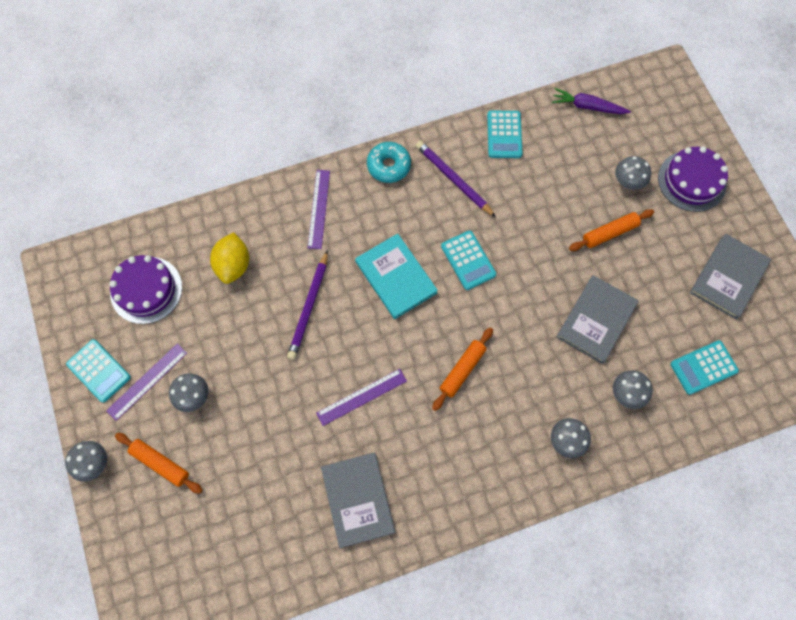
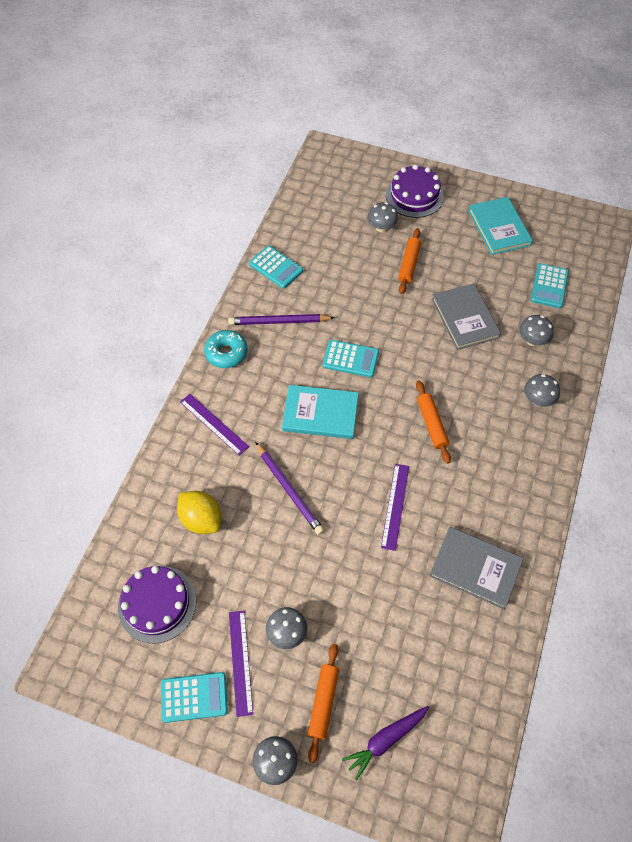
camera: 50 degrees left, 10 degrees down
orange rolling pin [115,433,202,494] -> orange rolling pin turned 60 degrees counterclockwise [308,644,339,763]
purple carrot [552,88,631,114] -> purple carrot moved to [342,706,429,780]
grey book [690,233,771,319] -> turquoise book [468,197,533,255]

